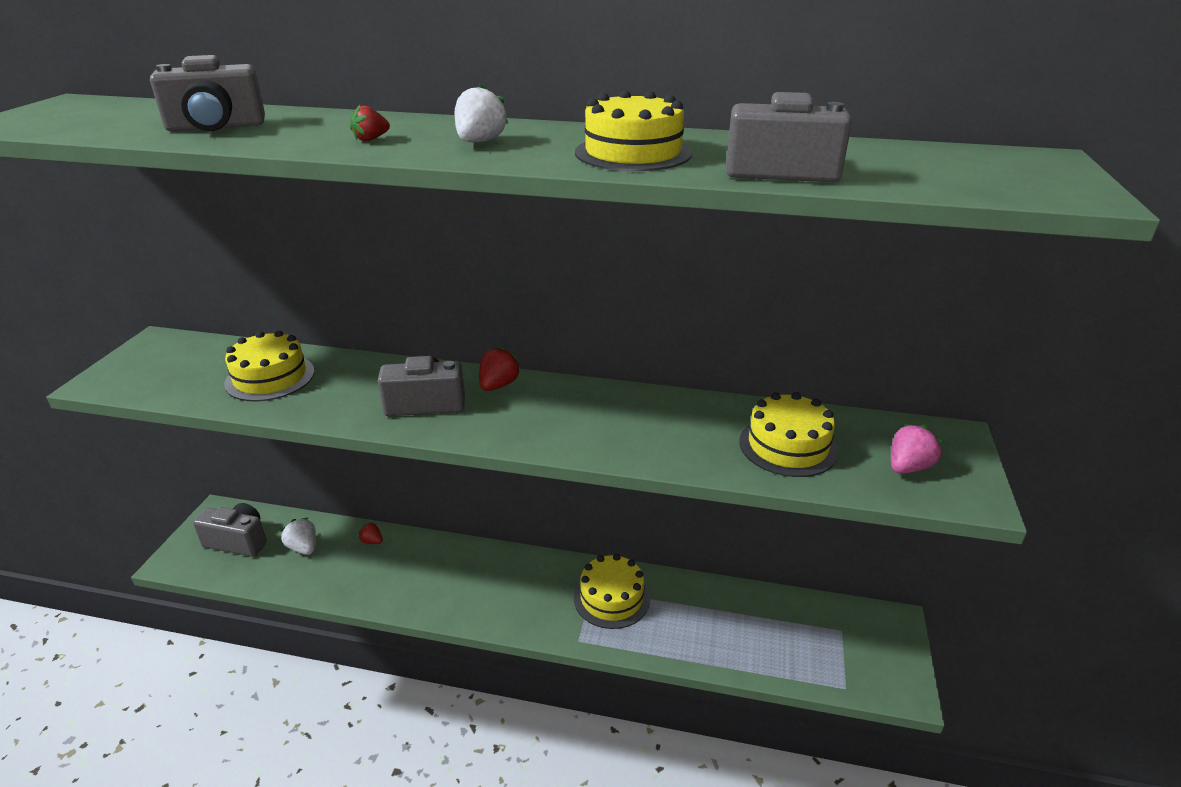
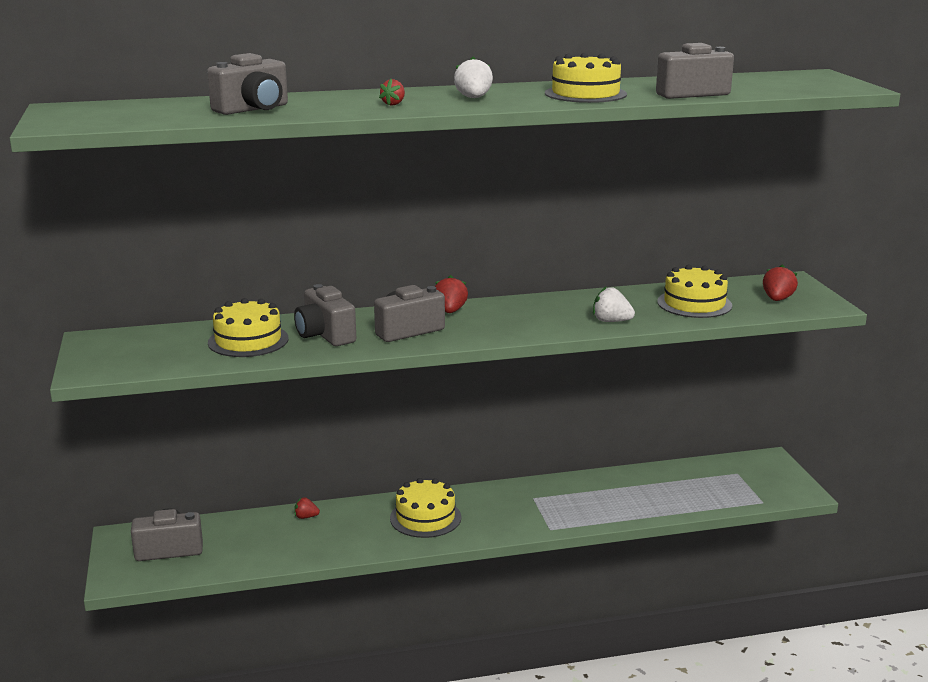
camera: 25 degrees left, 10 degrees down
white strawberry [280,517,316,555] -> white strawberry moved to [593,287,635,322]
yellow cake [574,554,650,629] -> yellow cake moved to [390,478,461,538]
pink strawberry [891,424,943,474] -> red strawberry [763,264,798,301]
none -> grey camera [294,284,356,346]

